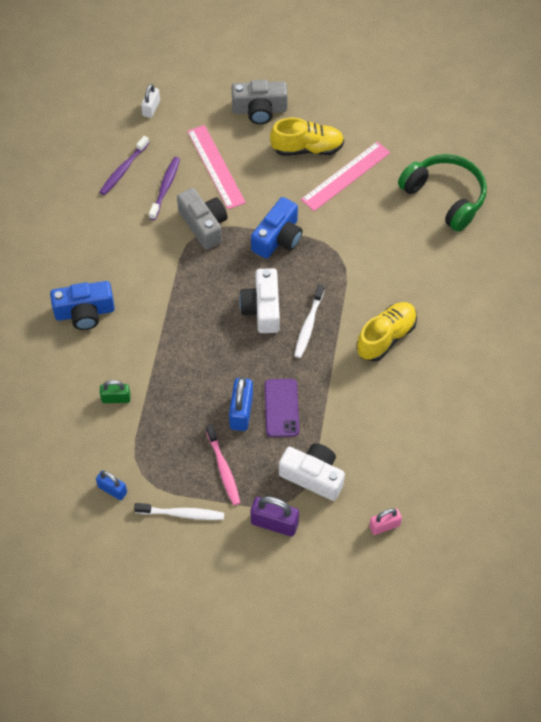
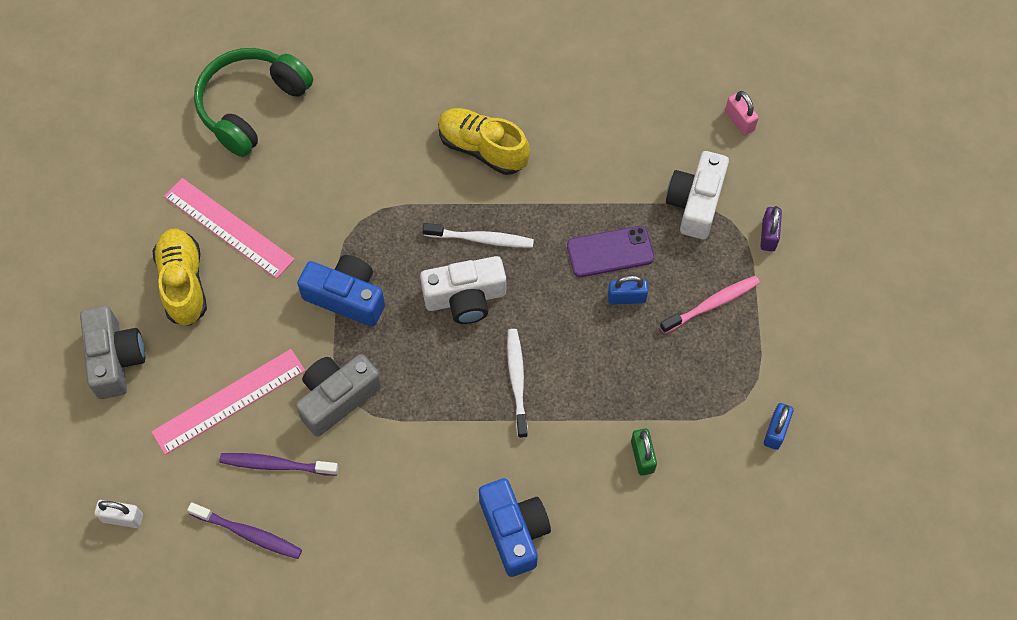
camera: 100 degrees left, 5 degrees up
white toothbrush [134,503,224,520] -> white toothbrush moved to [507,329,528,438]
blue padlock [229,377,253,431] -> blue padlock [608,275,648,305], size x0.65
purple padlock [250,496,299,536] -> purple padlock [760,206,782,252], size x0.65

